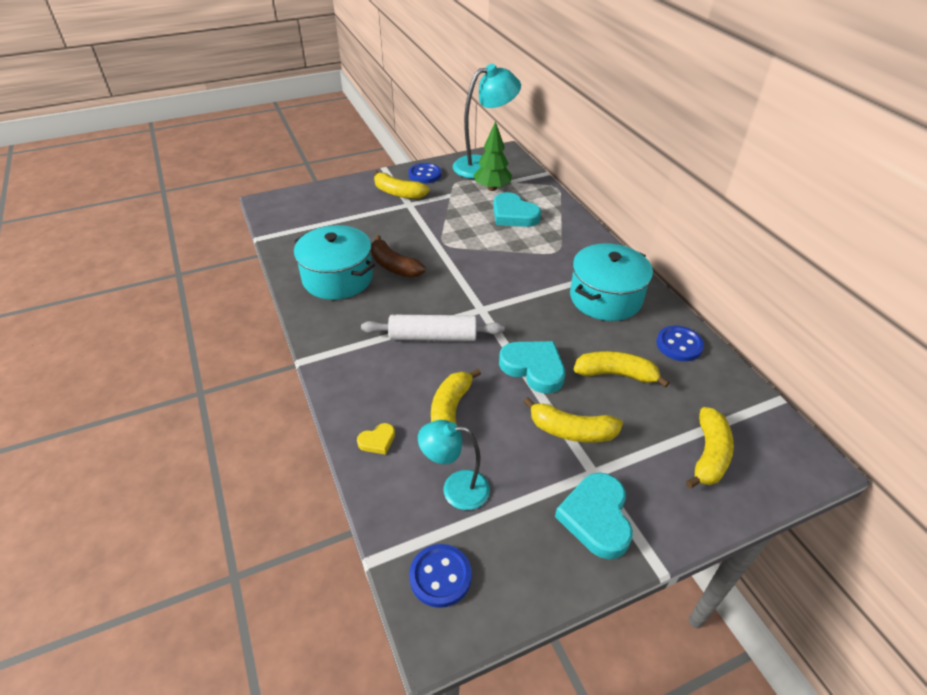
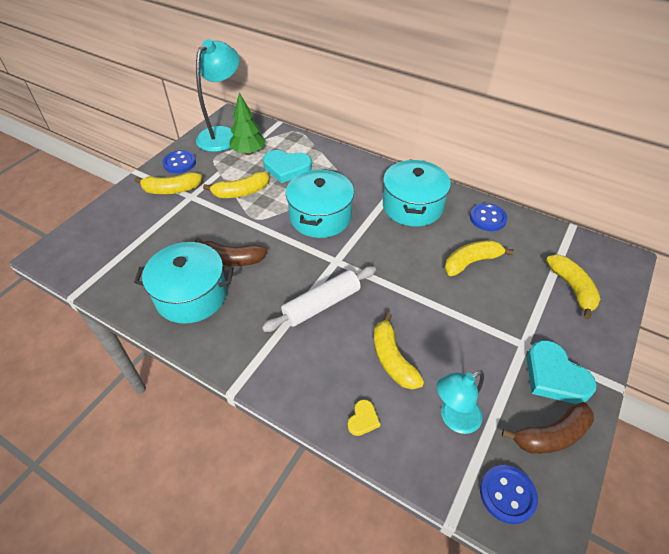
camera: 35 degrees left, 5 degrees up
turquoise heart [499,341,565,394] -> none
yellow banana [523,397,623,443] -> yellow banana moved to [203,172,269,198]
none -> turquoise pot [286,169,354,238]
none -> brown banana [502,402,594,454]

